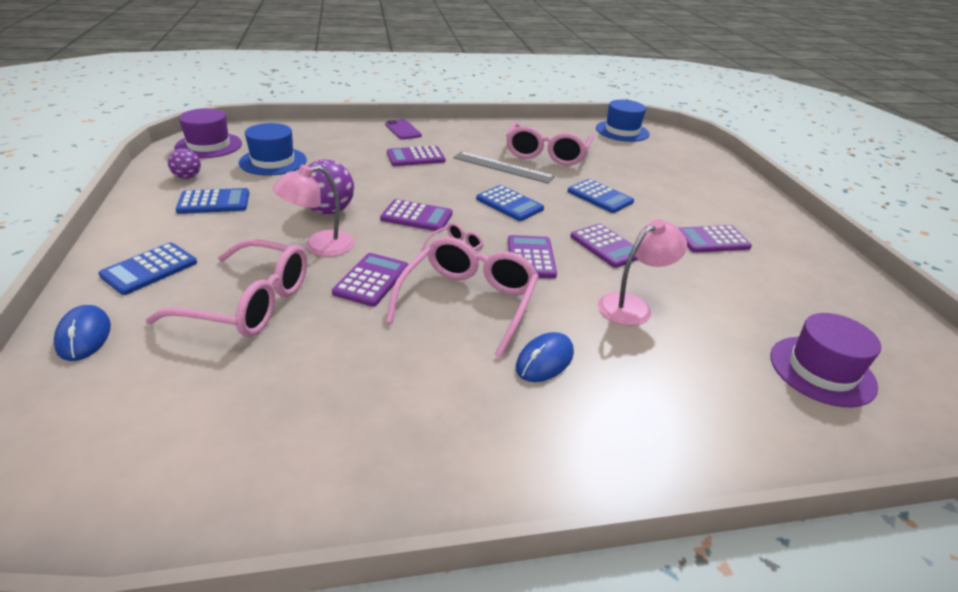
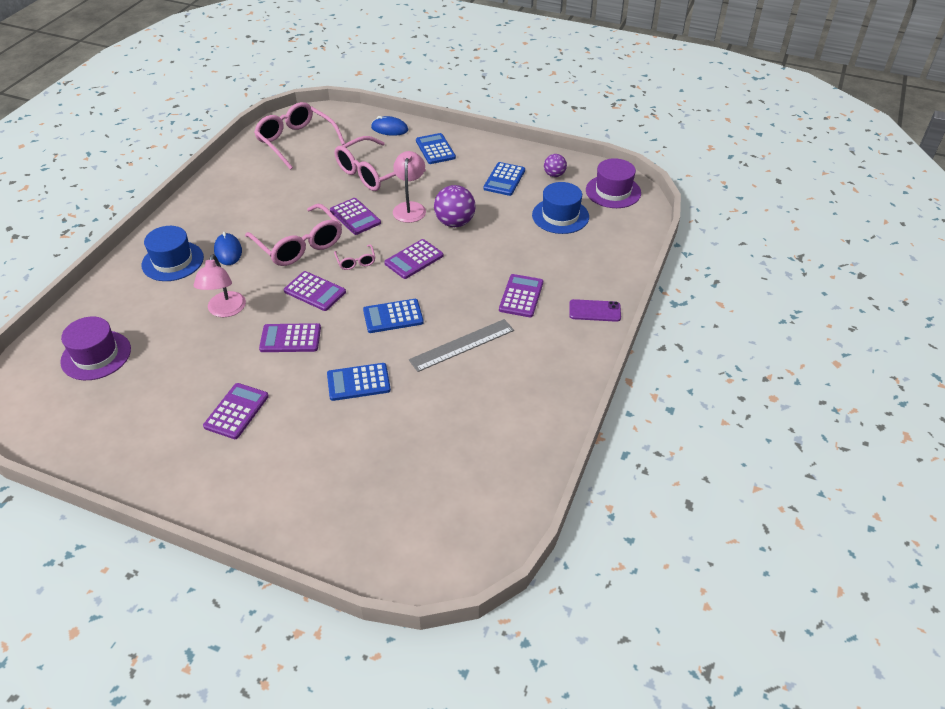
camera: 125 degrees right, 10 degrees up
pink glasses [506,122,594,166] -> pink glasses moved to [254,102,345,170]
blue hat [596,100,650,142] -> blue hat moved to [142,226,204,281]

